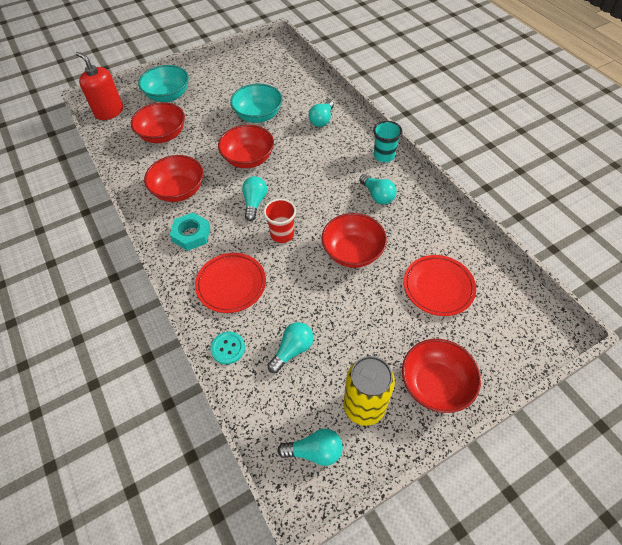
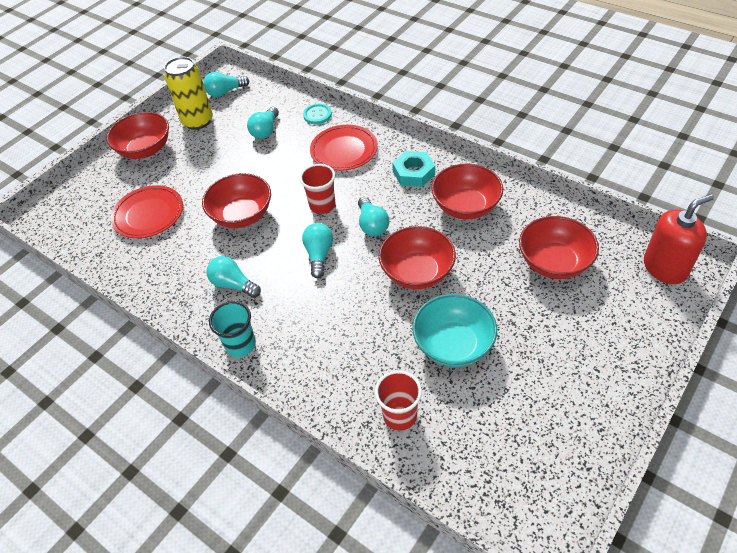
camera: 160 degrees right, 5 degrees down
red soap dispenser [76,52,123,120] -> red soap dispenser turned 45 degrees counterclockwise [644,194,714,284]
turquoise bowl [138,65,189,102] -> none
turquoise light bulb [309,100,334,127] -> turquoise light bulb moved to [302,223,333,278]
none -> red cup [375,370,422,431]

